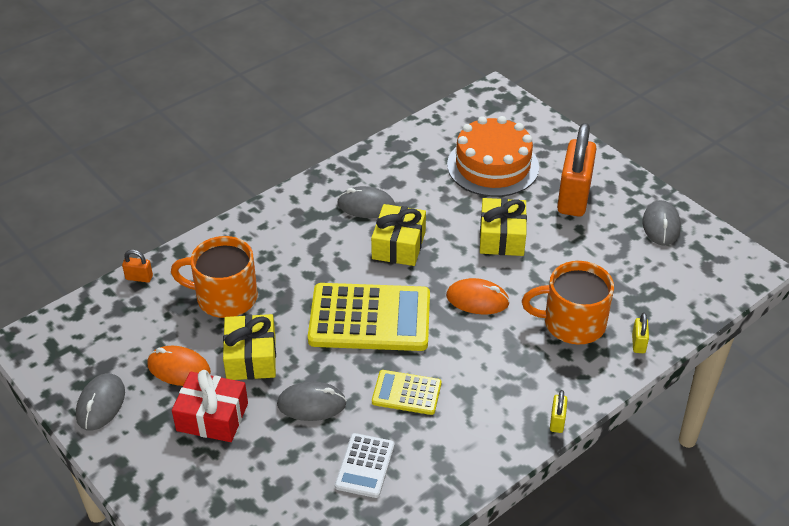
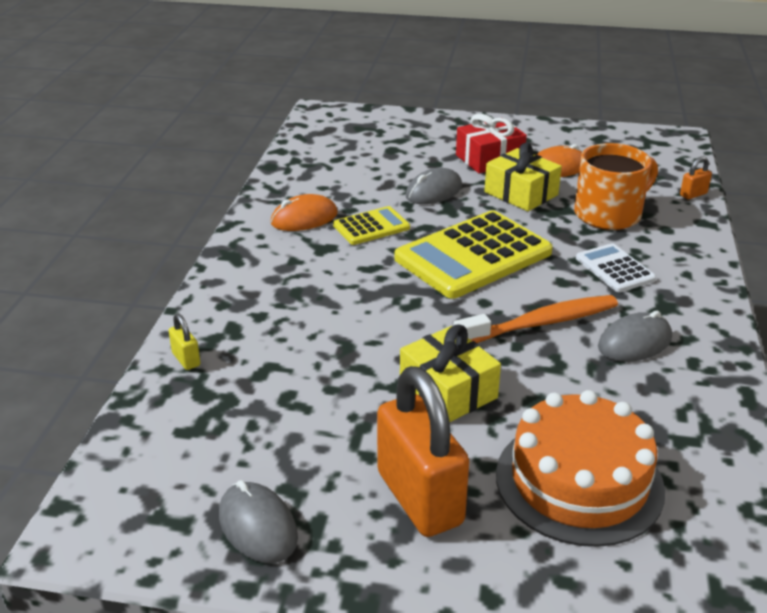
camera: 140 degrees right, 10 degrees down
grey mouse [76,373,125,430] -> none
white calculator [335,433,395,498] -> white calculator moved to [576,243,656,292]
yellow gift [371,204,426,266] -> orange toothbrush [453,295,618,343]
orange mouse [446,278,510,314] -> orange mouse moved to [271,194,338,231]
orange mug [522,261,614,344] -> none
yellow padlock [550,390,568,433] -> none

